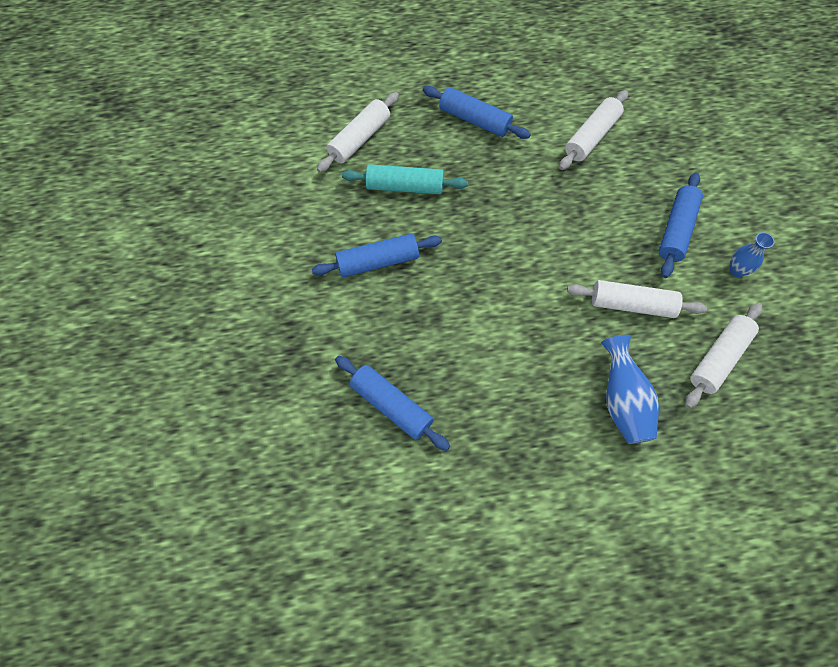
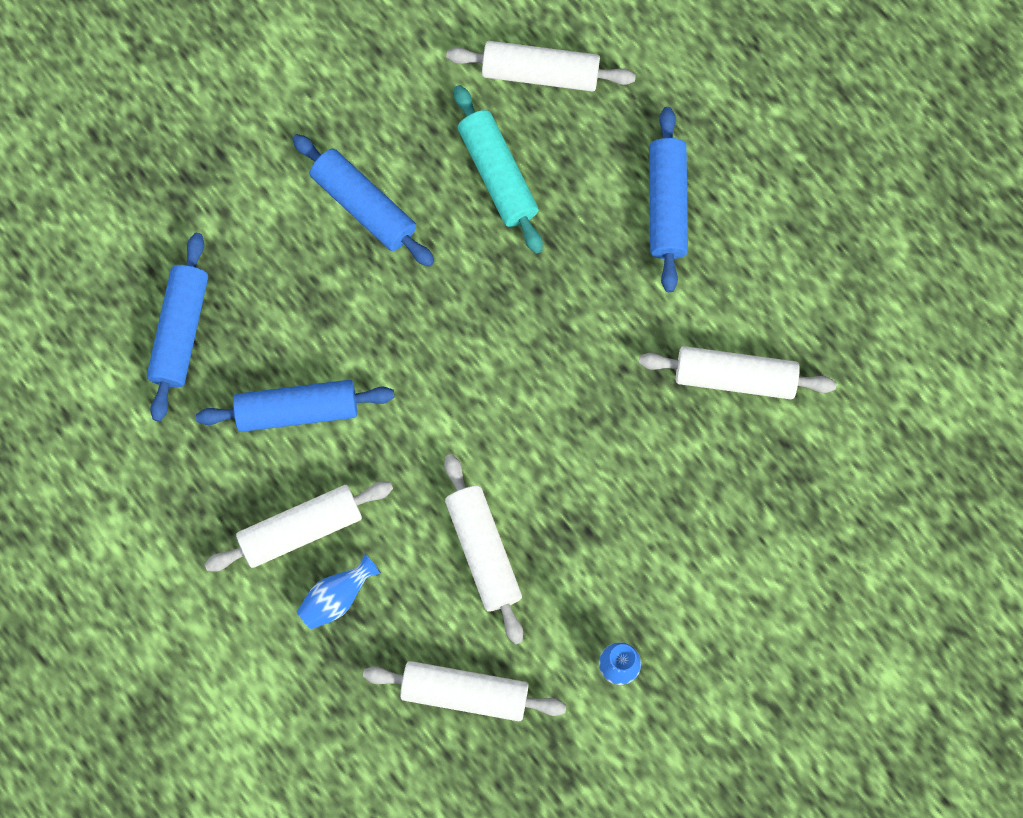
camera: 60 degrees right, 10 degrees up
blue vase [601,335,659,444] -> blue vase [297,554,381,629], size x0.62
blue rolling pin [659,172,703,278] -> blue rolling pin moved to [196,380,395,432]
none -> white rolling pin [204,481,393,572]

